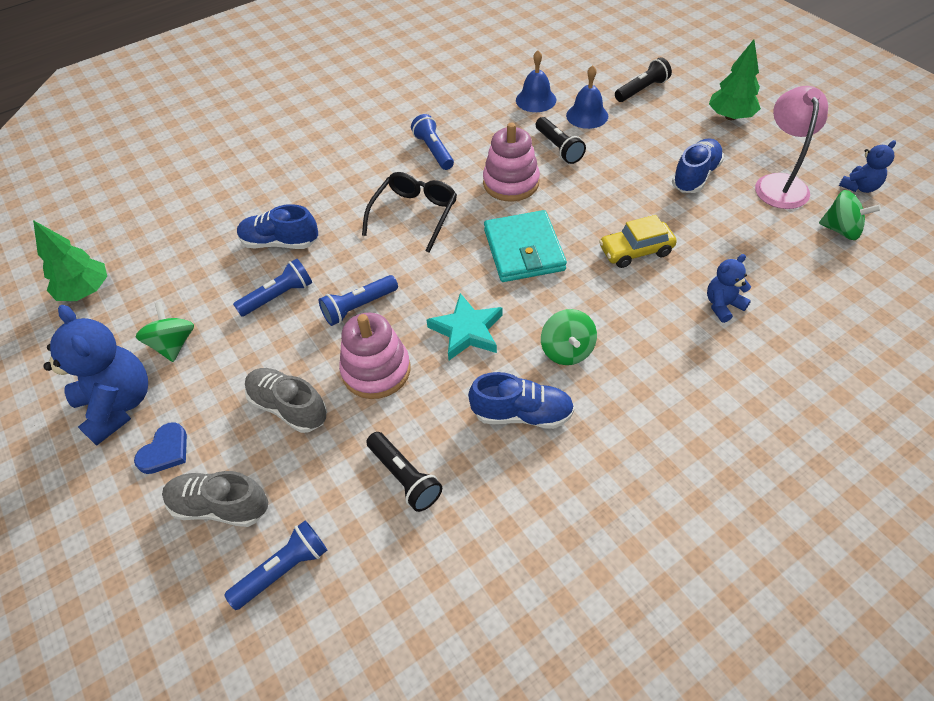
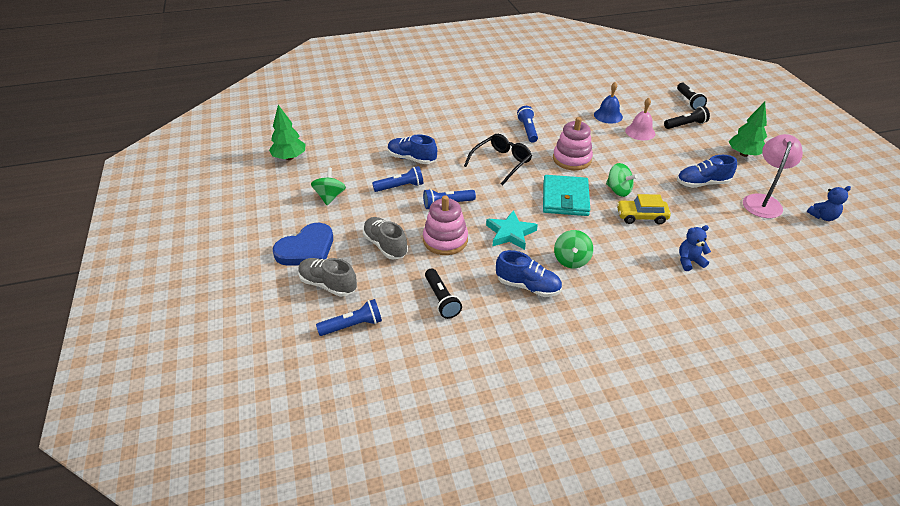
camera: 15 degrees right, 10 degrees down
blue teddy bear [43,305,148,446] -> none
blue heart [134,422,187,474] -> blue heart [273,223,333,266], size x1.80
black flashlight [536,117,586,164] -> black flashlight moved to [677,83,707,110]
blue bell [566,65,608,129] -> pink bell [625,98,655,140]
blue shoe [672,138,724,193] -> blue shoe turned 150 degrees counterclockwise [677,155,737,188]
green spinning top [819,190,881,240] -> green spinning top moved to [606,163,638,197]

